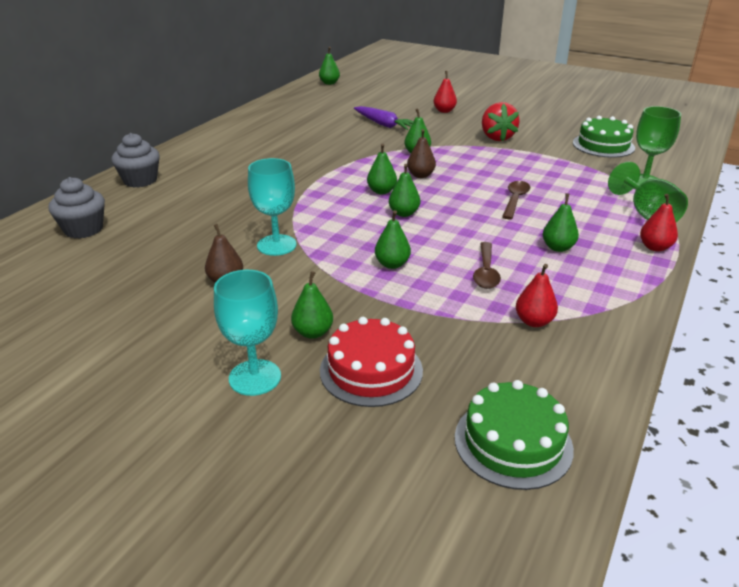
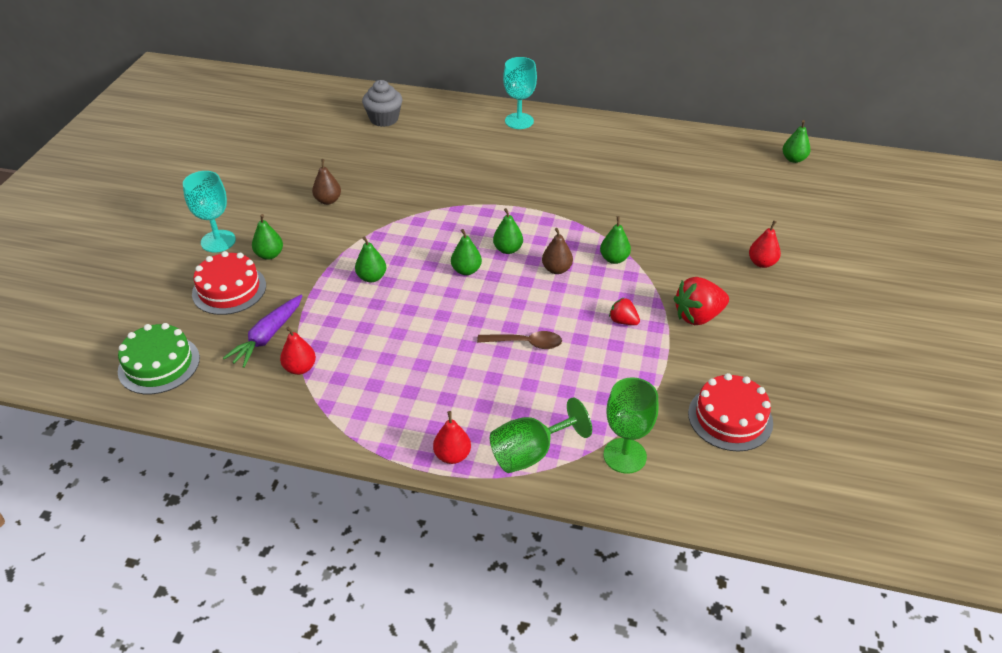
camera: 75 degrees right, 10 degrees up
grey cupcake [111,133,160,188] -> none
turquoise goblet [248,158,297,256] -> turquoise goblet moved to [503,57,537,129]
purple carrot [354,106,414,130] -> purple carrot moved to [223,295,302,368]
brown spoon [473,242,501,289] -> none
green pear [543,193,579,252] -> none
green cake [573,116,635,158] -> red cake [688,373,773,451]
none -> red strawberry [609,297,640,325]

